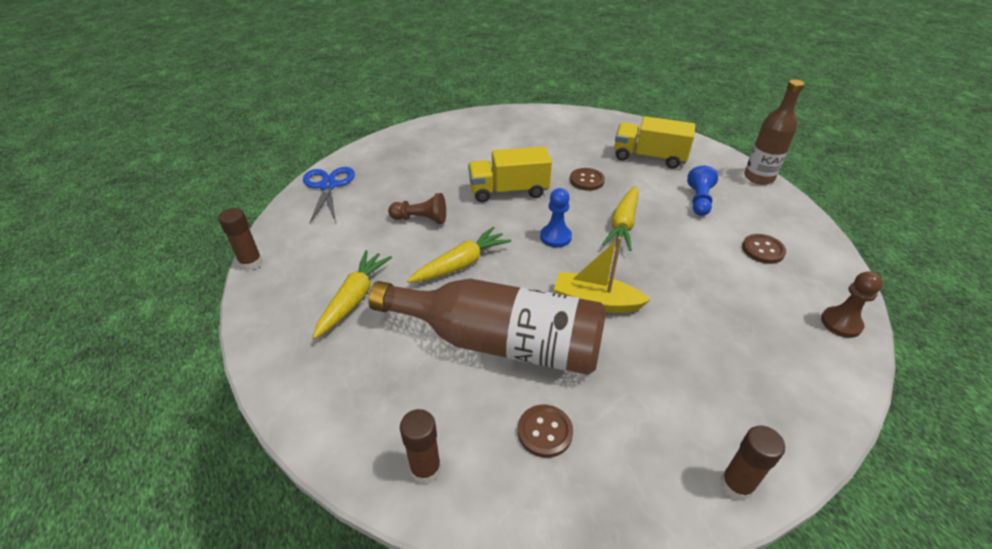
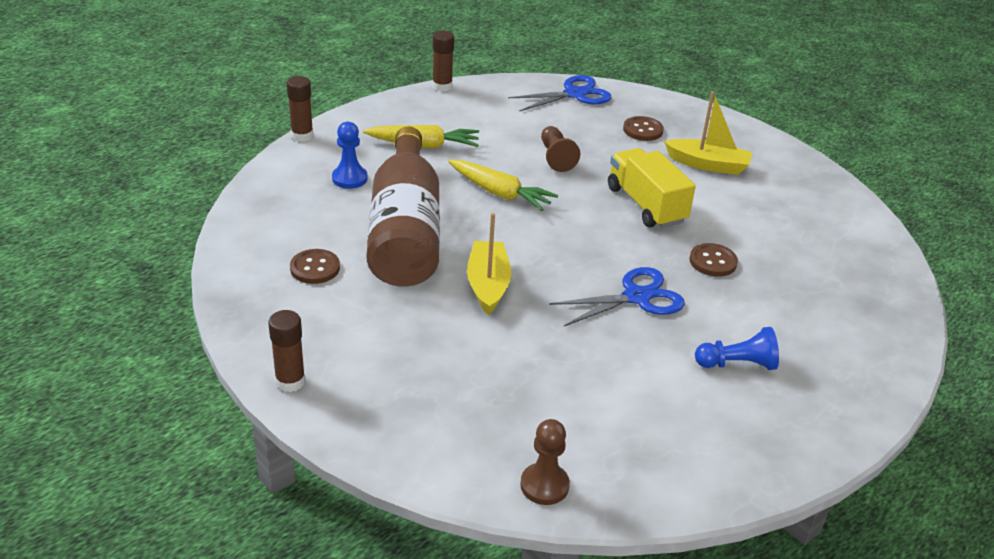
camera: 70 degrees right, 5 degrees down
brown glue stick [400,409,441,484] -> brown glue stick moved to [287,76,313,142]
blue pawn [540,188,572,248] -> blue pawn moved to [332,122,368,189]
yellow carrot [602,186,639,251] -> blue scissors [549,267,685,326]
yellow truck [614,116,695,169] -> none
brown button [742,234,786,264] -> brown button moved to [623,116,664,141]
brown bottle [744,79,805,185] -> none
none -> yellow boat [664,91,752,175]

